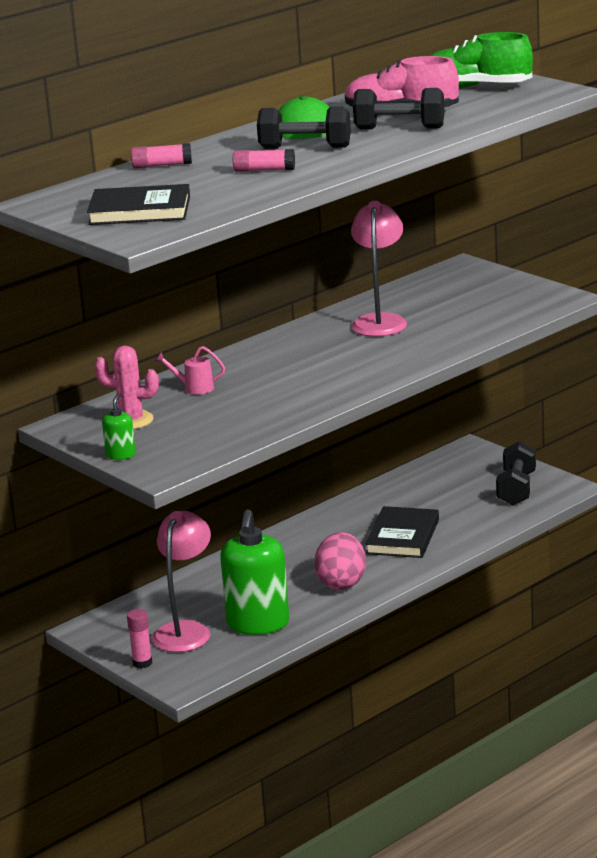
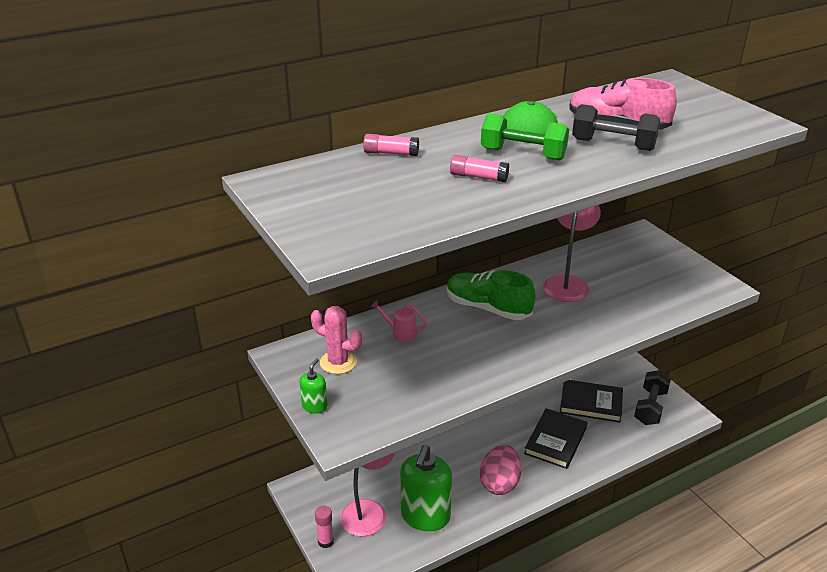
camera: 10 degrees right, 10 degrees up
black book [87,184,190,225] -> black book moved to [560,380,623,422]
black dumbbell [257,106,351,149] -> green dumbbell [481,113,569,160]
green shoe [430,32,533,88] -> green shoe moved to [447,270,536,320]

